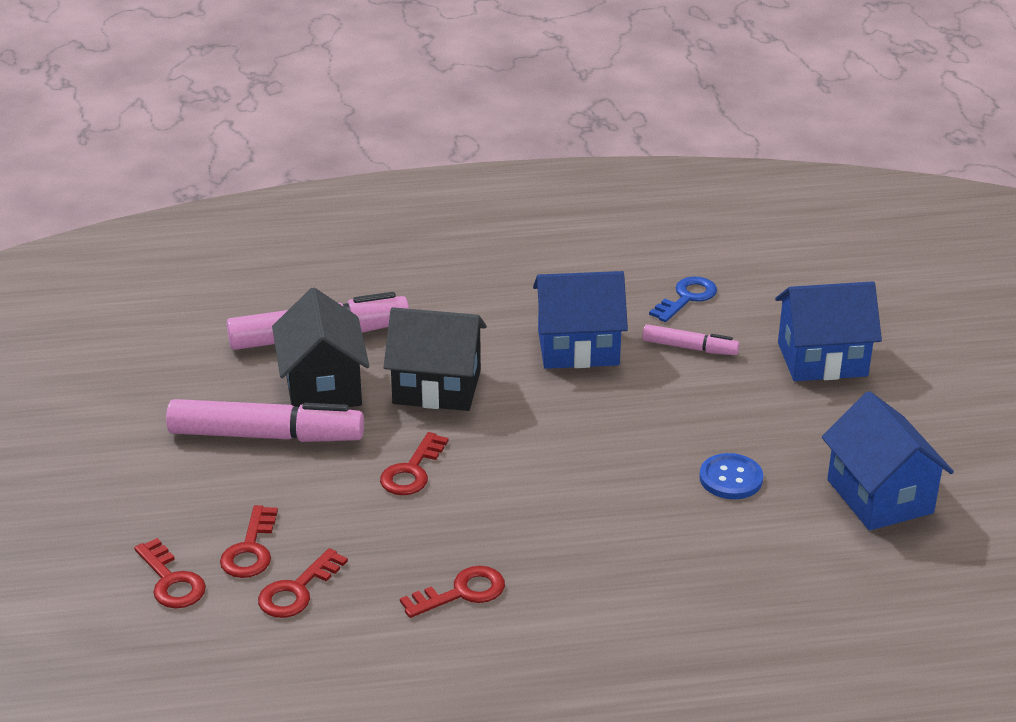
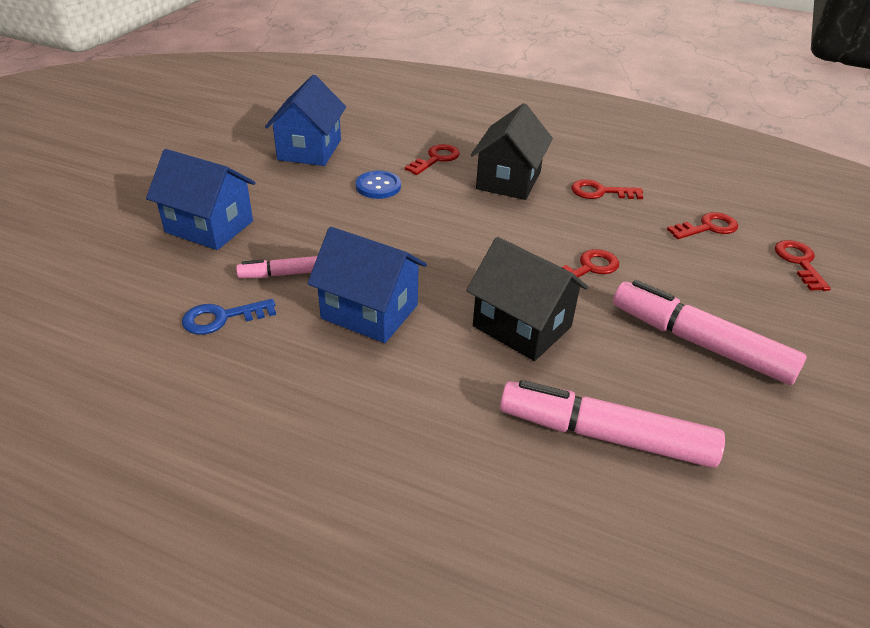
camera: 150 degrees left, 5 degrees up
red key [220,505,278,578] -> red key moved to [405,144,460,175]
black house [272,288,369,407] -> black house moved to [471,103,553,200]
pink marker [642,324,739,355] -> pink marker turned 60 degrees counterclockwise [236,256,317,278]

